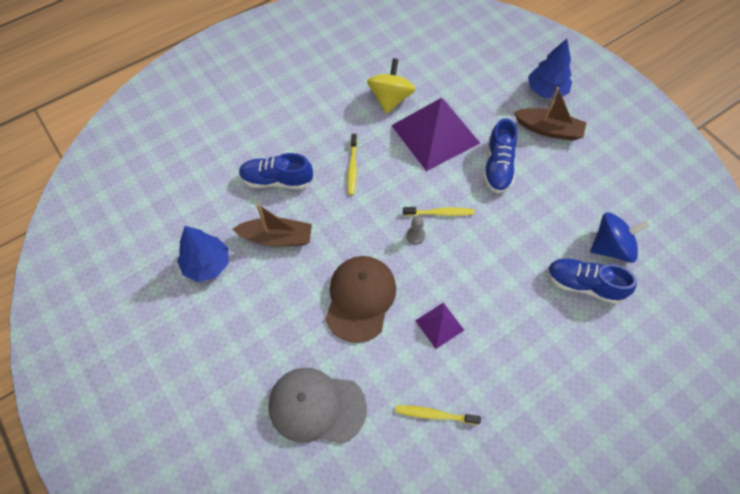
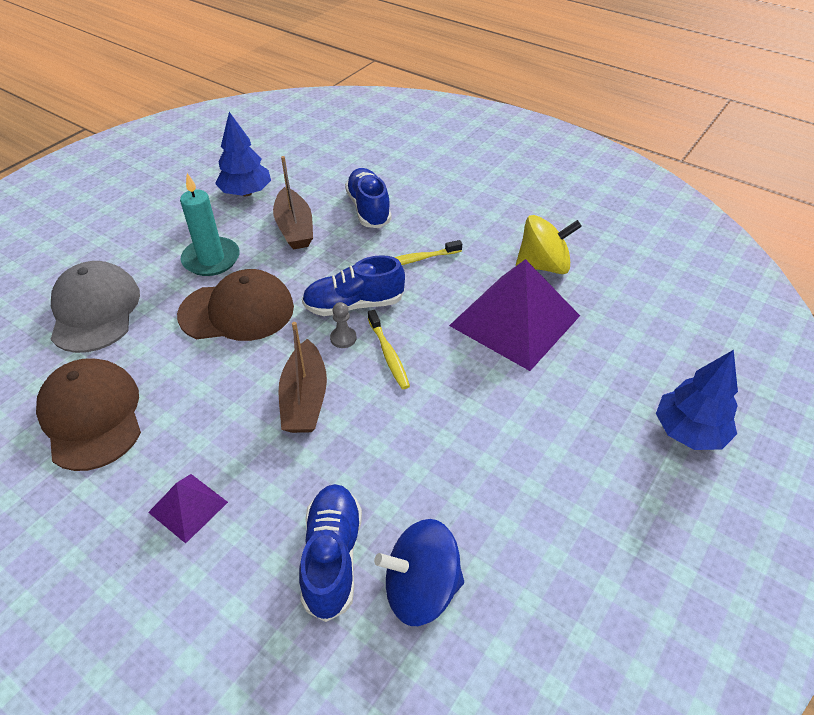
camera: 70 degrees right, 15 degrees down
yellow toothbrush [396,405,481,425] -> brown cap [36,358,141,471]
purple pyramid [415,303,464,349] -> purple pyramid moved to [148,474,228,543]
blue shoe [483,118,517,193] -> blue shoe moved to [302,255,405,316]
brown boat [514,87,586,141] -> brown boat moved to [278,322,327,433]
blue spinning top [590,212,650,263] -> blue spinning top turned 120 degrees clockwise [374,519,464,626]
none -> turquoise candle [180,173,240,276]

